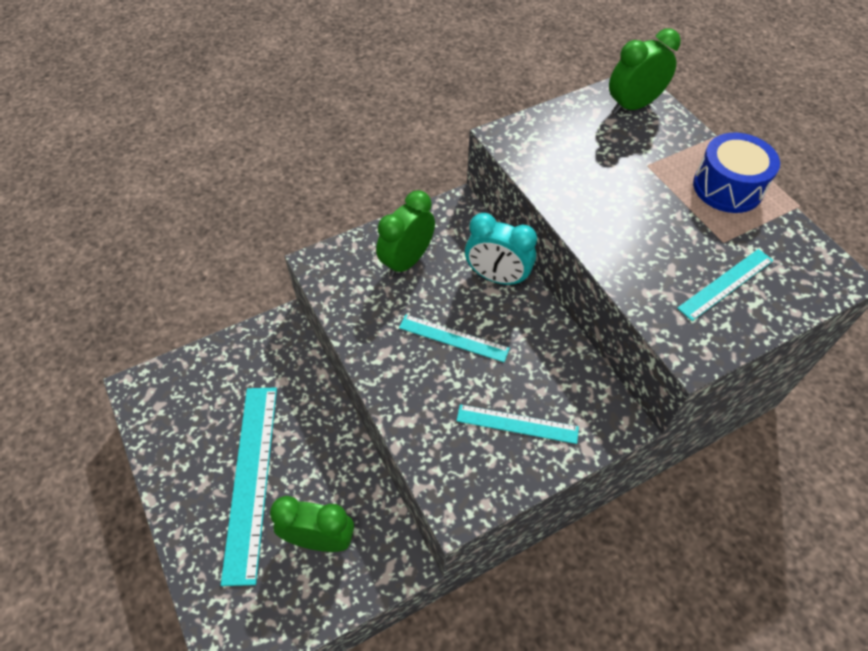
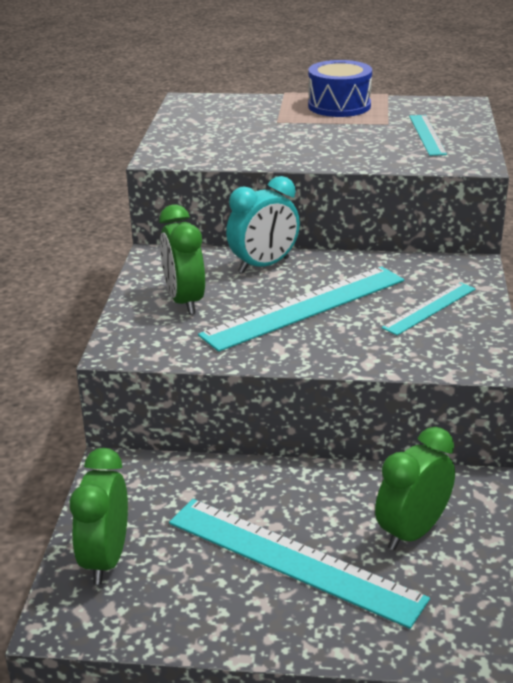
camera: 55 degrees left, 25 degrees down
turquoise ruler [399,314,510,362] -> turquoise ruler [198,266,404,352], size x1.84
green clock [609,28,681,114] -> green clock moved to [70,448,128,585]

